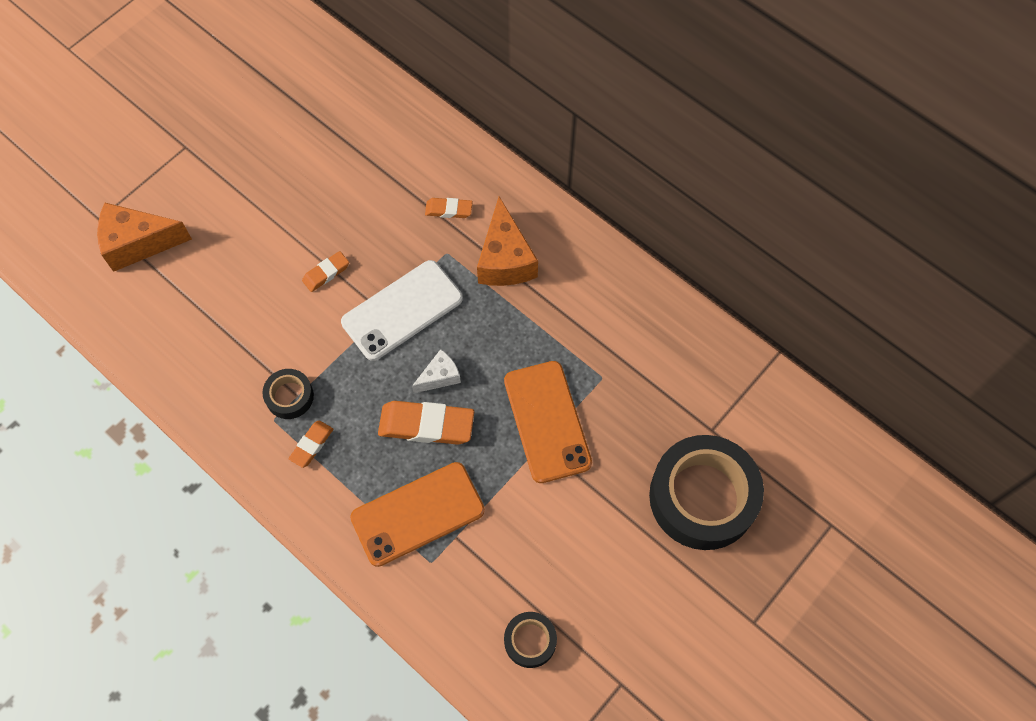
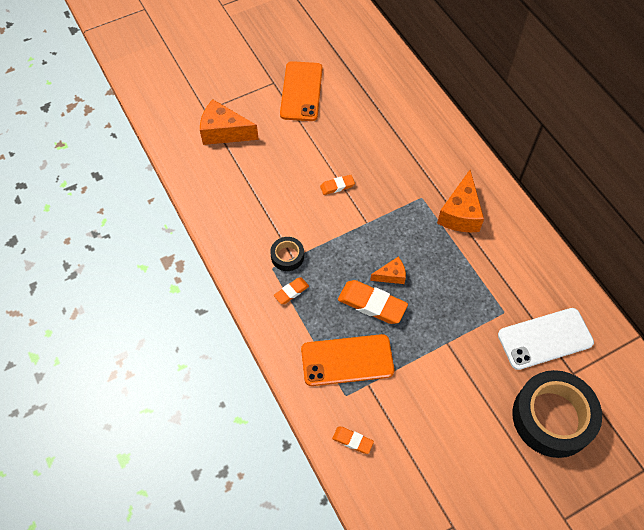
camera: 20 degrees right, 5 degrees down
white phone [341,260,463,361] -> white phone moved to [498,308,594,370]
white cheese [412,349,461,393] -> orange cheese [370,257,406,284]
orange eraser [425,198,472,218] -> orange eraser moved to [332,427,374,454]
orange phone [504,361,592,483] -> orange phone moved to [280,61,323,121]
black tape [504,612,557,668] -> none

